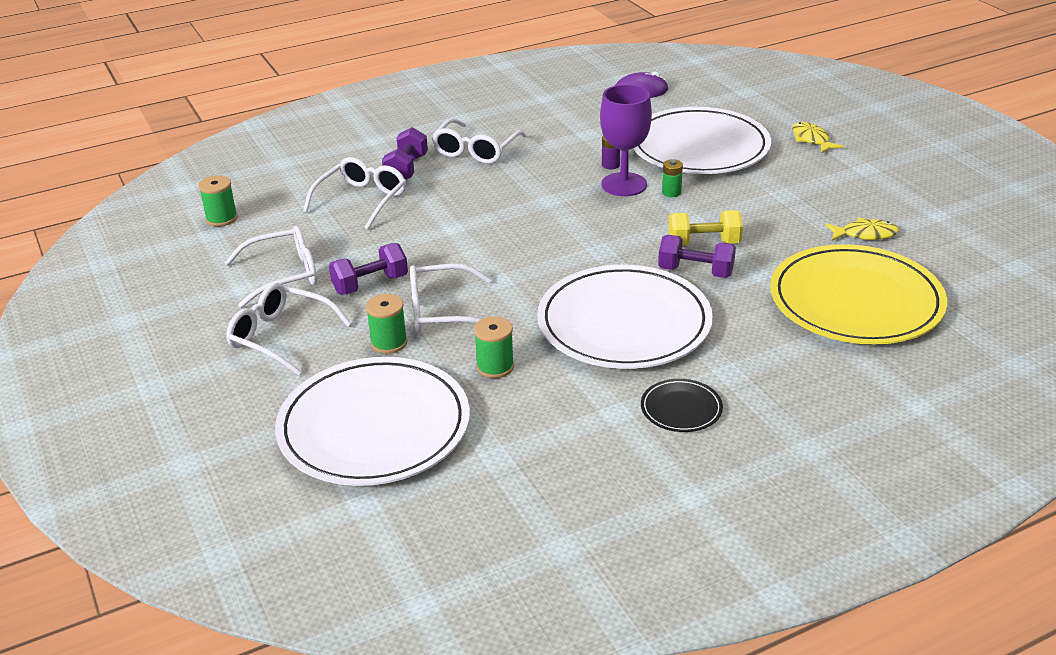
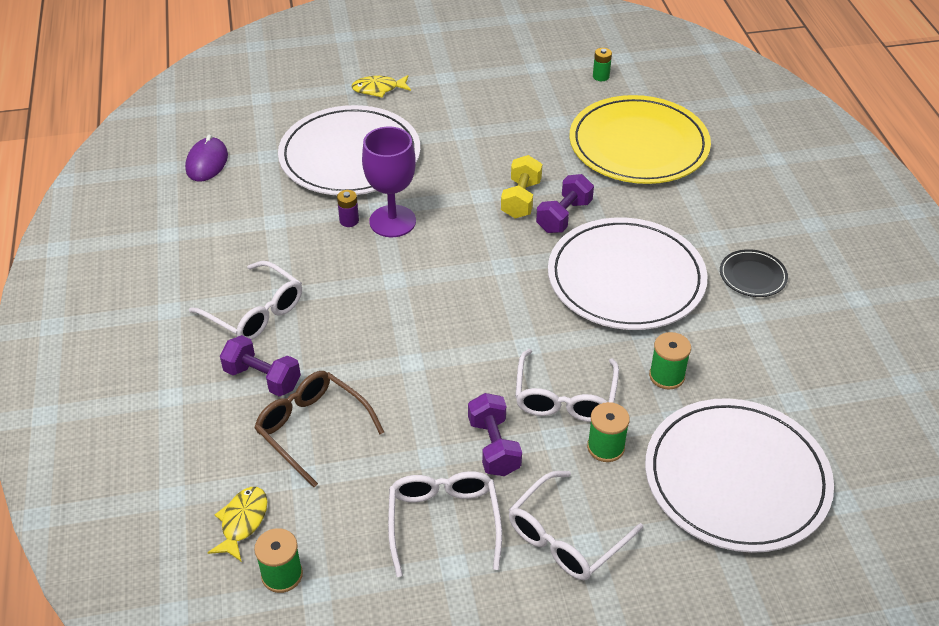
camera: 75 degrees left, 10 degrees up
white glasses [303,157,406,230] -> brown glasses [254,371,384,487]
green battery [662,159,683,197] -> green battery moved to [593,48,612,81]
yellow fish [825,218,899,241] -> yellow fish moved to [207,487,267,562]

